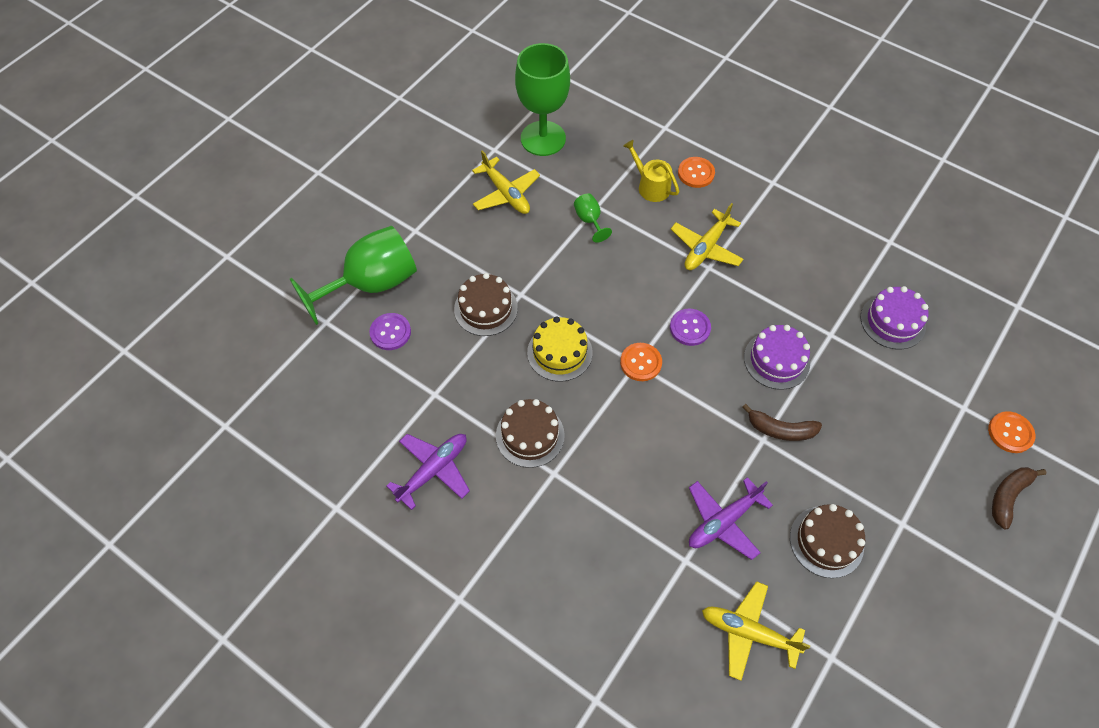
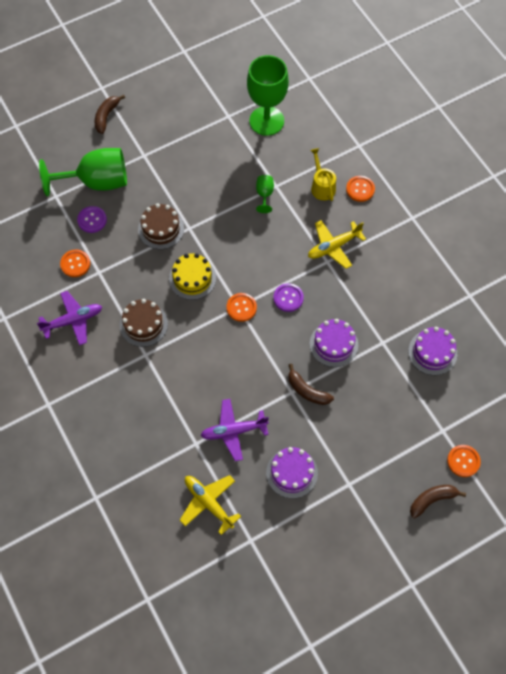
camera: 25 degrees right, 5 degrees up
yellow plane [472,150,540,214] -> none
brown cake [790,504,865,578] -> purple cake [266,447,318,498]
none -> orange button [60,250,90,277]
none -> brown banana [95,95,125,134]

